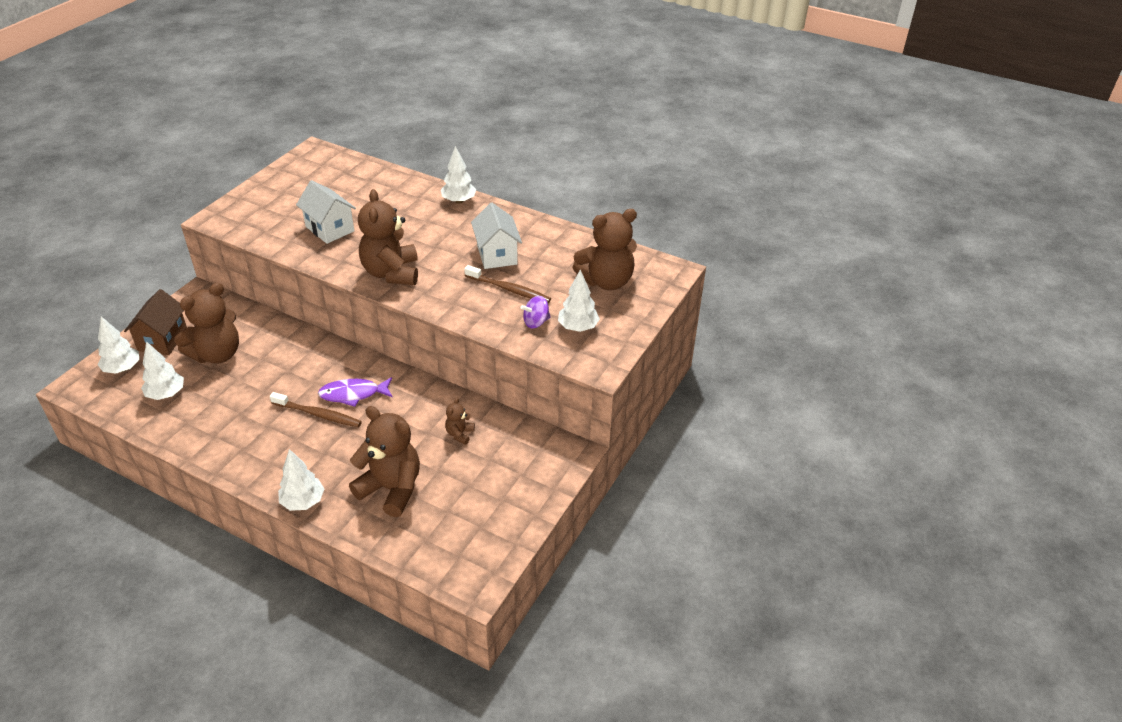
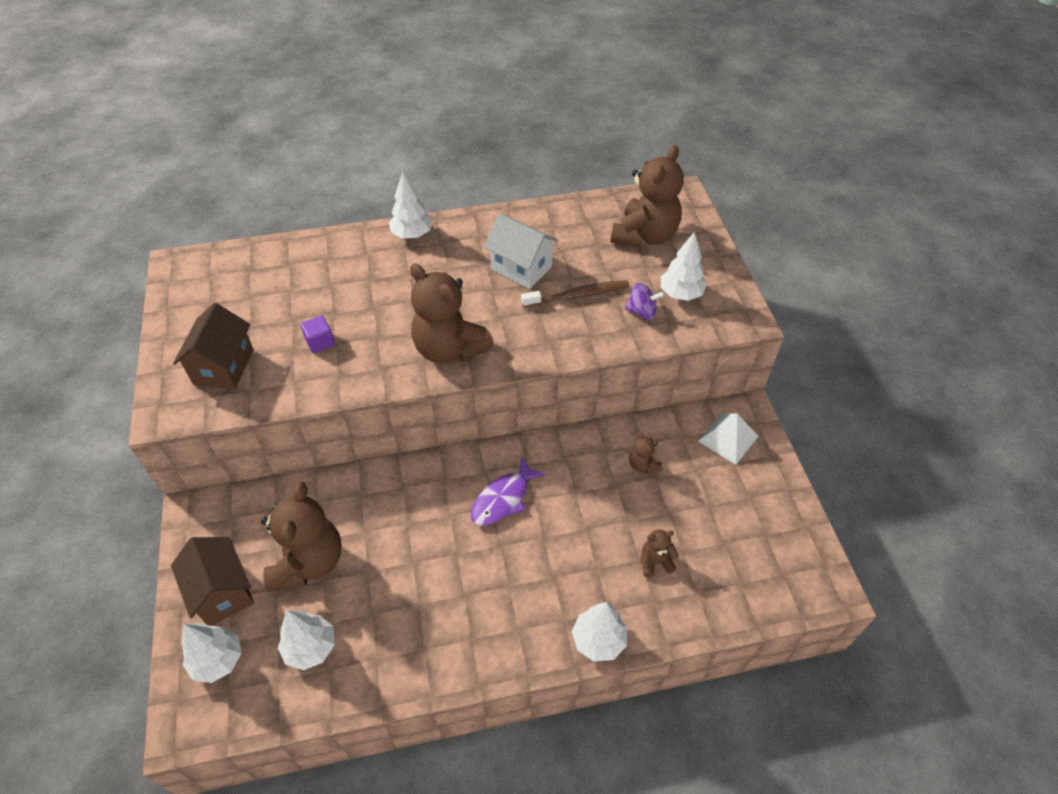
camera: 40 degrees left, 10 degrees up
brown toothbrush [270,392,362,427] -> none
white house [296,180,356,244] -> purple cube [300,315,335,353]
brown teddy bear [349,406,420,517] -> brown teddy bear [640,530,679,577], size x0.45
purple spinning top [521,296,550,329] -> purple spinning top turned 105 degrees counterclockwise [625,283,665,320]
none -> brown house [173,303,254,390]
none -> white pyramid [698,413,758,465]

